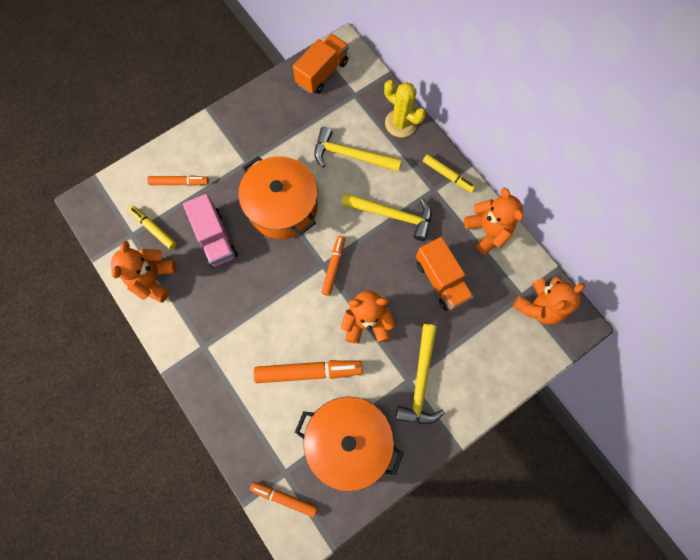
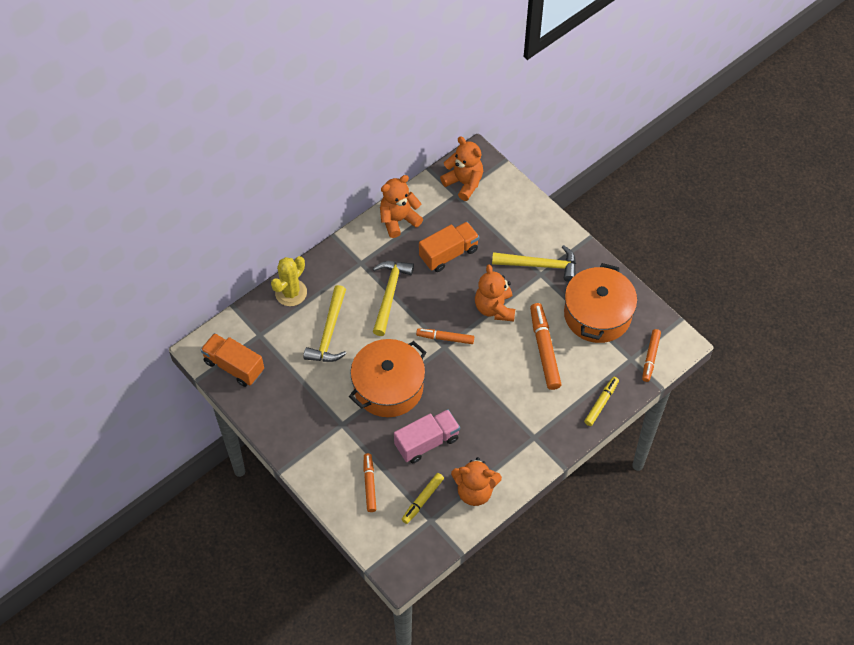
camera: 95 degrees left, 15 degrees down
yellow marker [423,154,476,193] -> yellow marker moved to [584,377,619,426]

